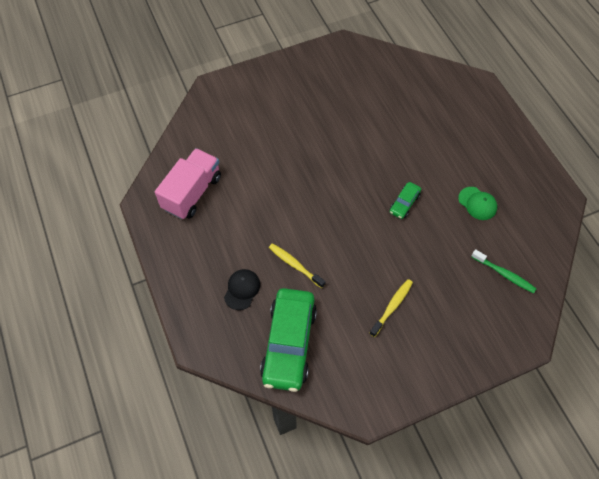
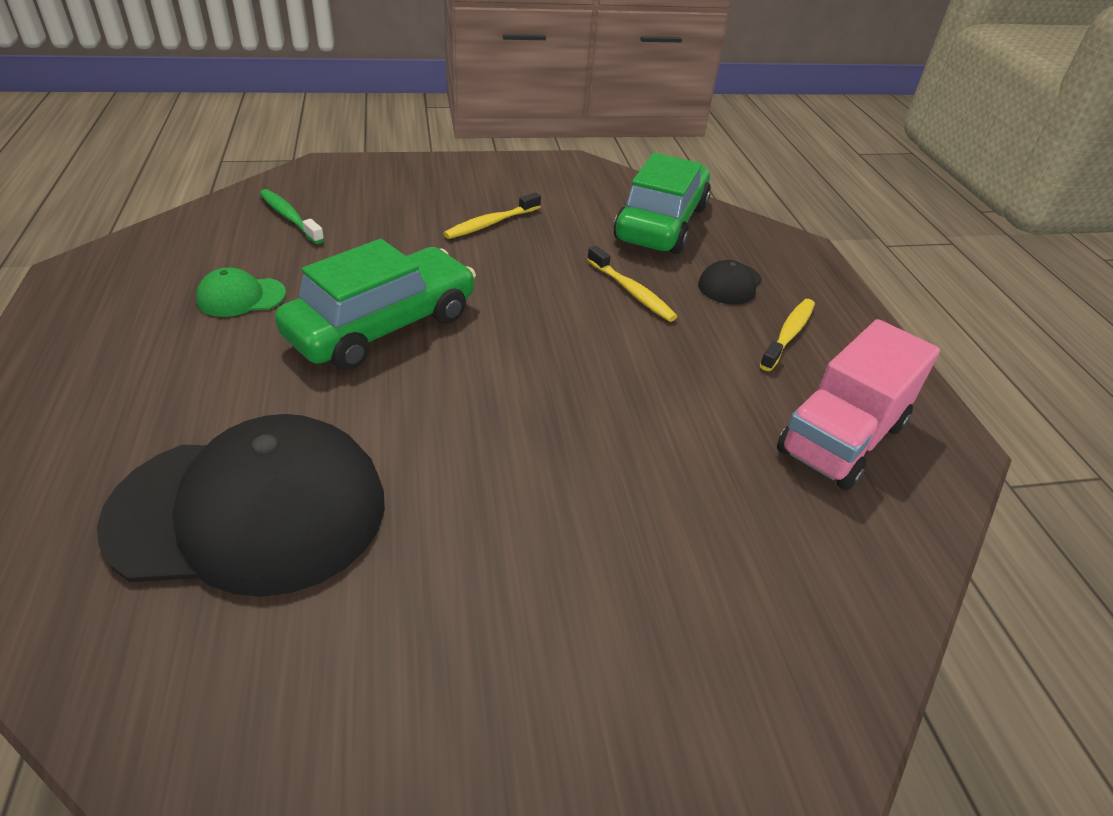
camera: 170 degrees left, 20 degrees down
green car [390,182,421,219] -> green car [275,239,476,370], size x2.20
green cap [458,187,497,220] -> green cap turned 75 degrees counterclockwise [196,267,286,317]
none -> black cap [97,414,385,597]
none -> yellow toothbrush [760,299,815,371]

